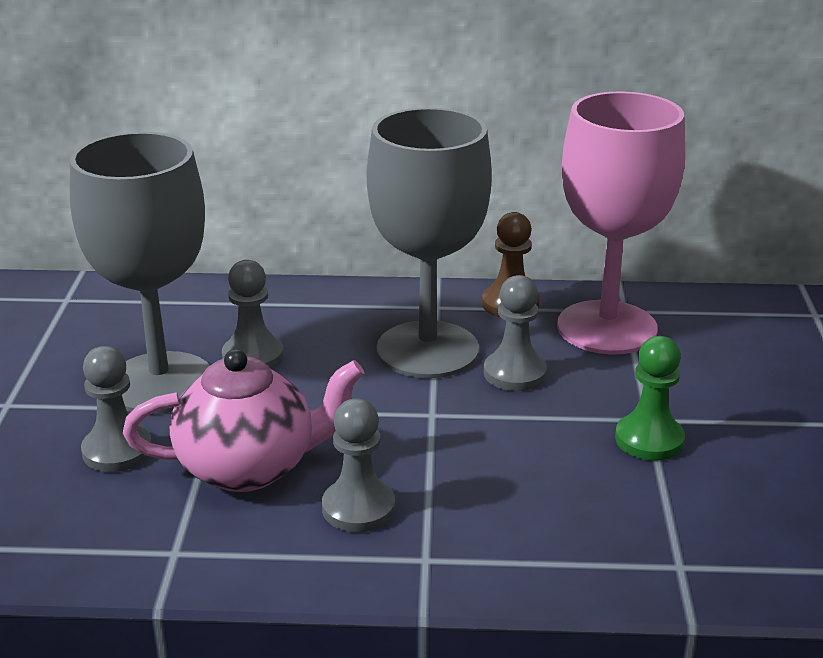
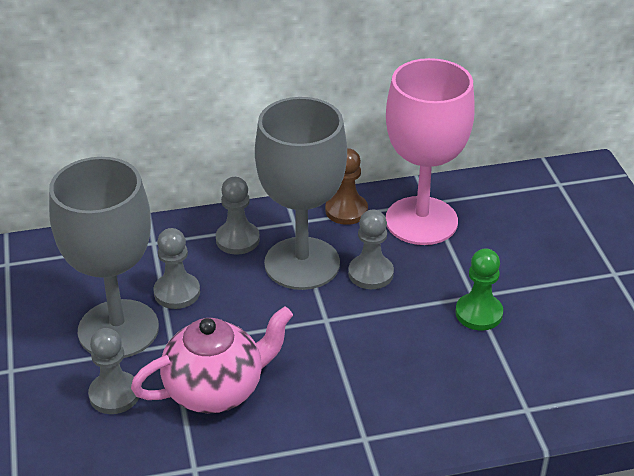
camera: 15 degrees left, 10 degrees up
grey pawn [322,398,395,532] -> grey pawn moved to [216,177,260,255]

